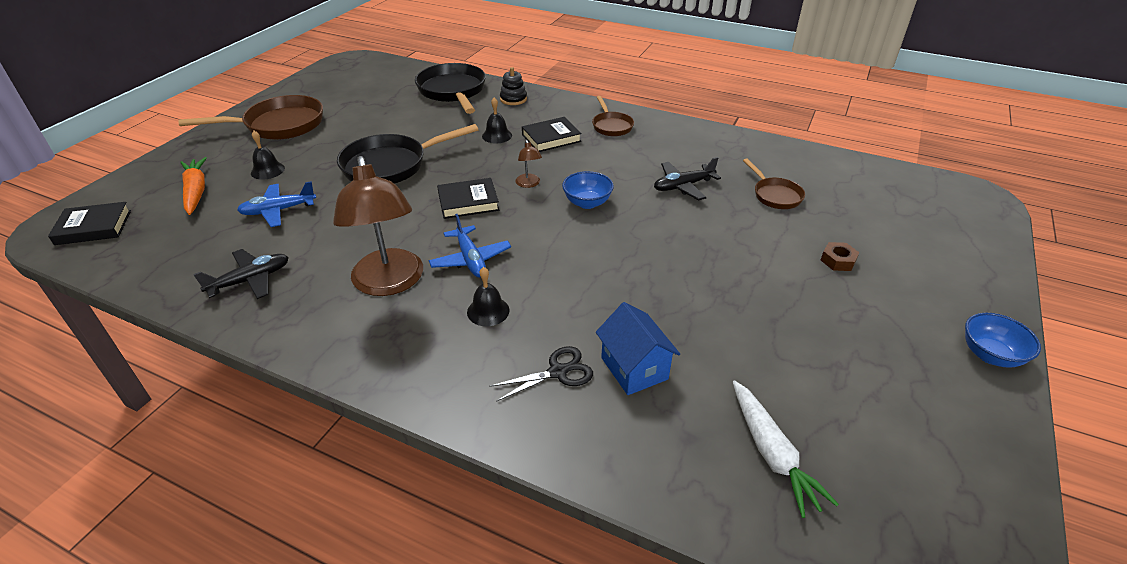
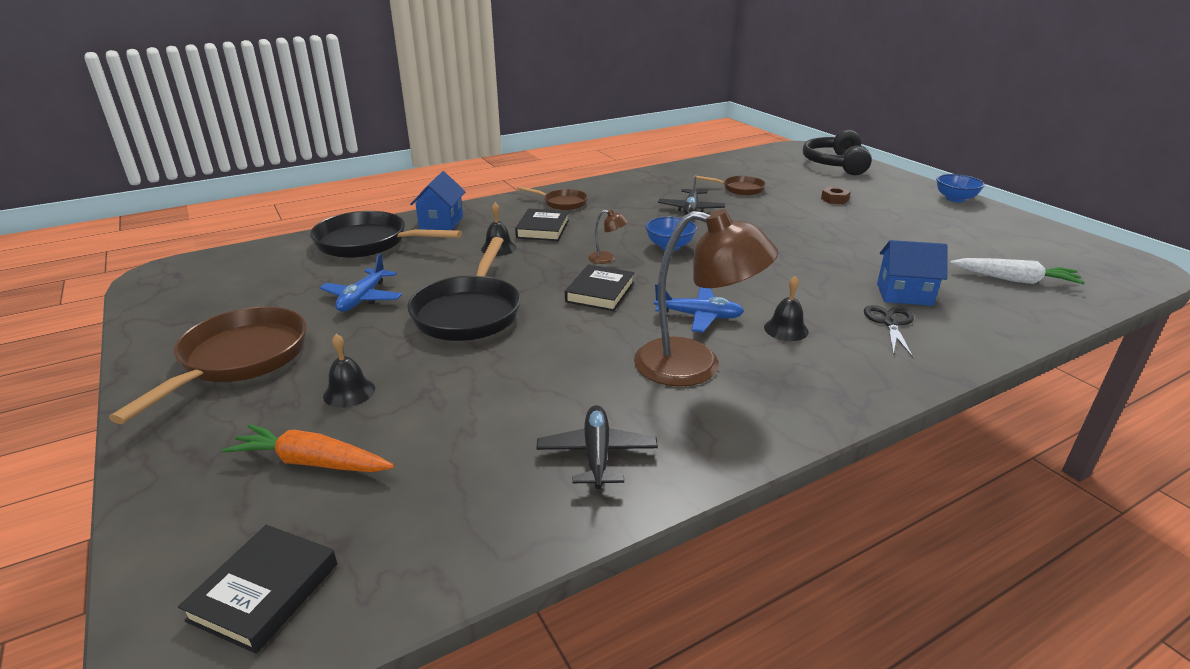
camera: 55 degrees left, 10 degrees down
blue plane [237,181,316,227] -> blue plane moved to [320,253,402,312]
black stacking toy [500,67,527,105] -> blue house [410,171,466,230]
none -> black headphones [803,130,872,175]

